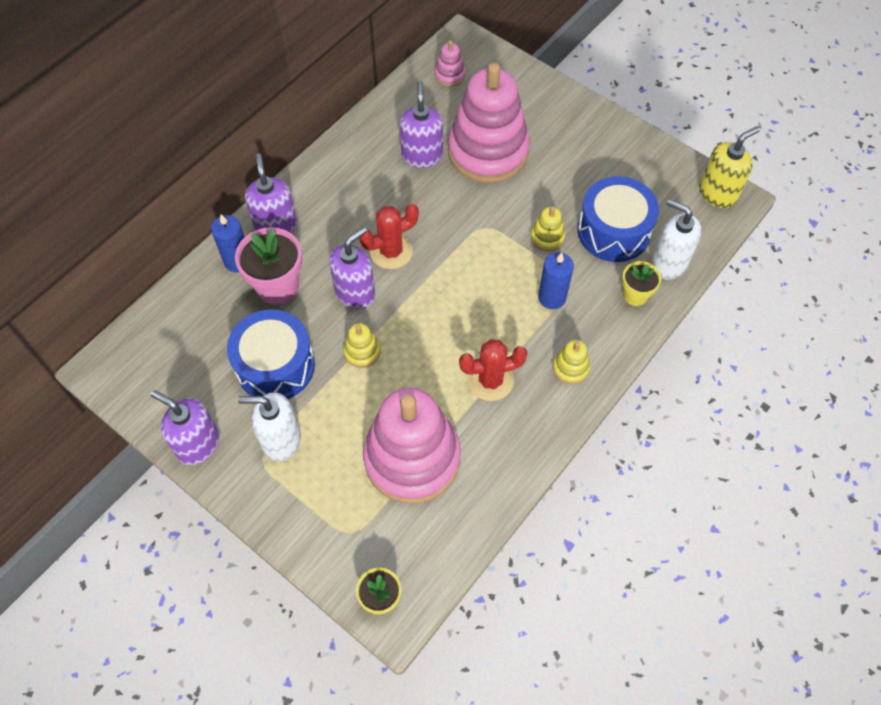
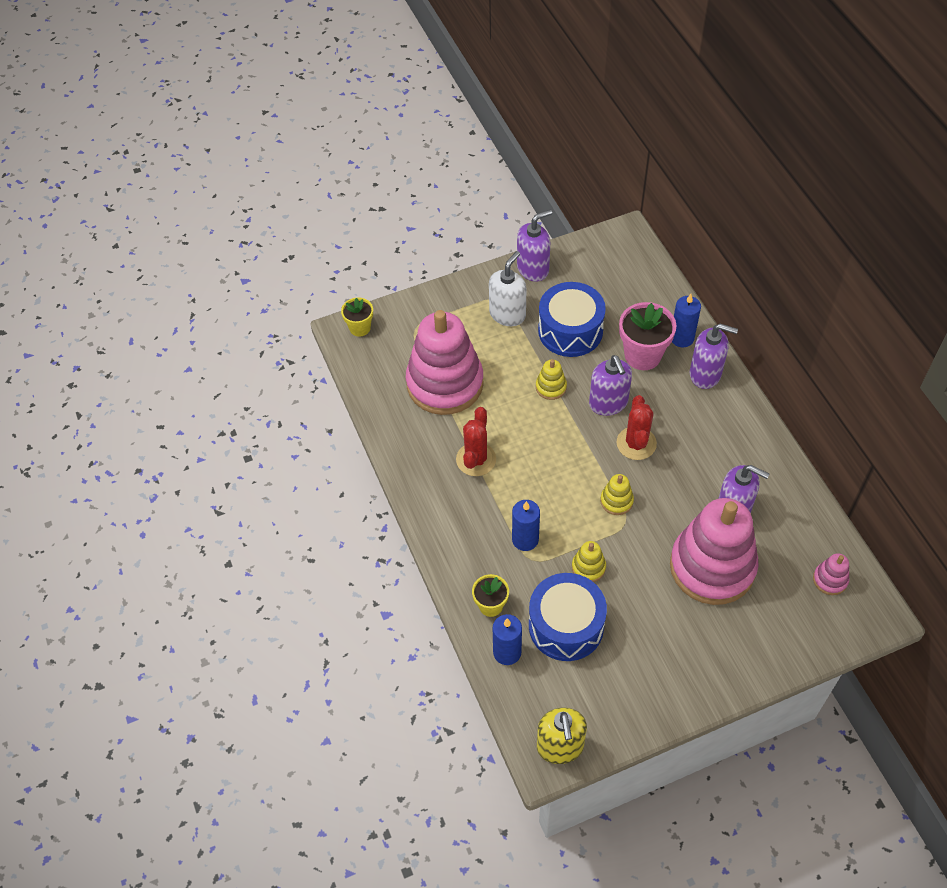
camera: 120 degrees right, 5 degrees down
yellow stacking toy [553,340,590,384] -> yellow stacking toy moved to [600,474,634,515]
white soap dispenser [651,199,702,280] -> blue candle [493,614,522,665]

